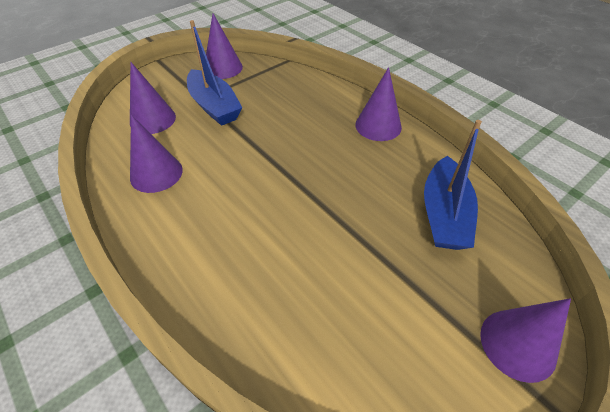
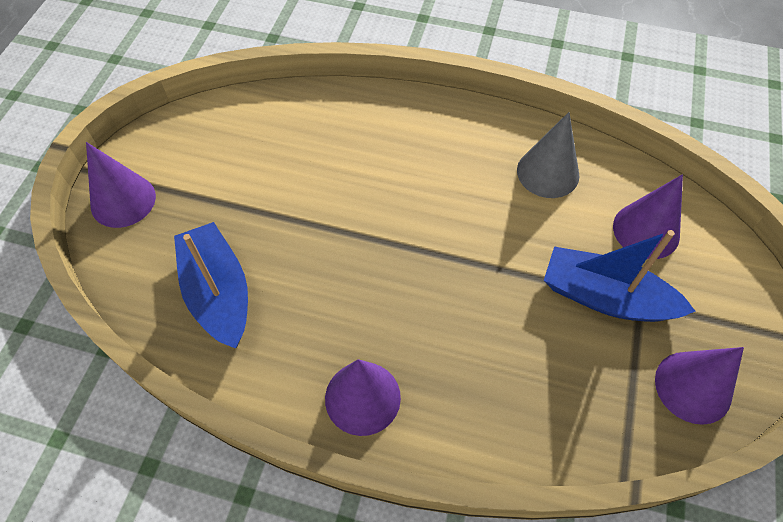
camera: 145 degrees right, 10 degrees up
purple cone [130,115,183,193] -> grey cone [517,112,579,198]

